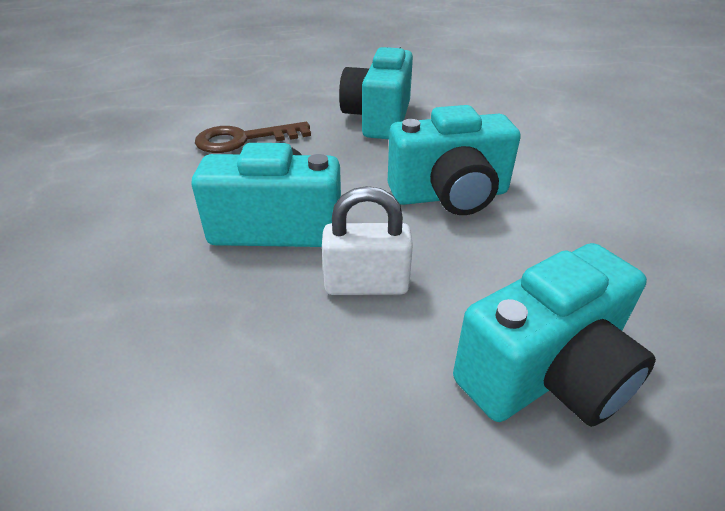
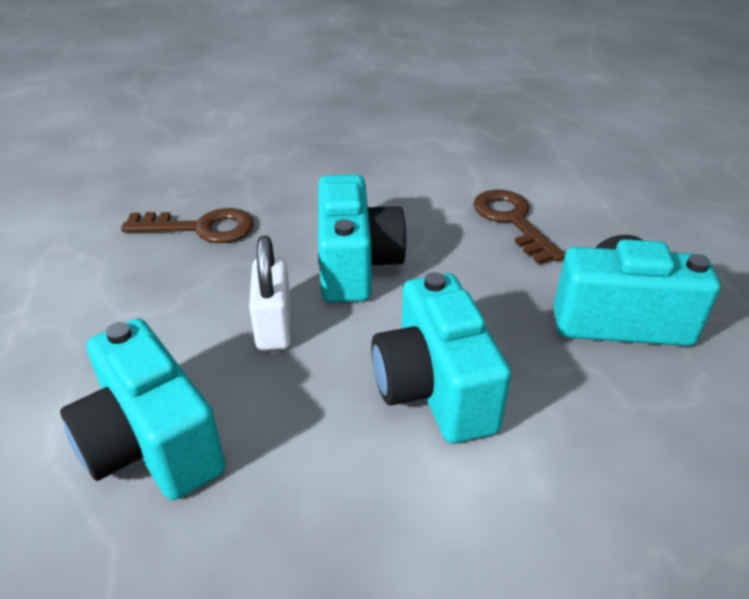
camera: 85 degrees right, 0 degrees up
none -> brown key [121,208,254,243]

